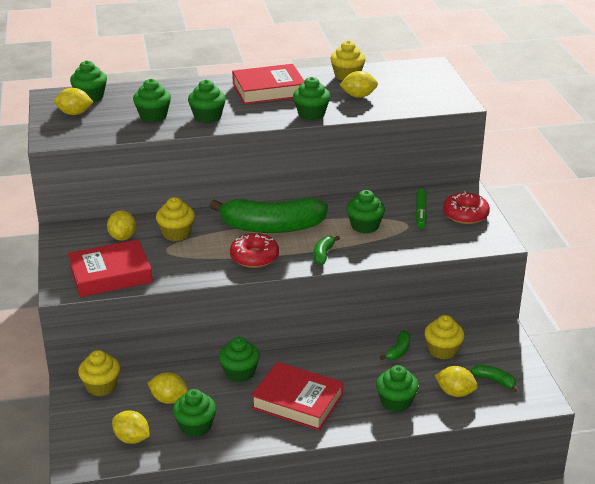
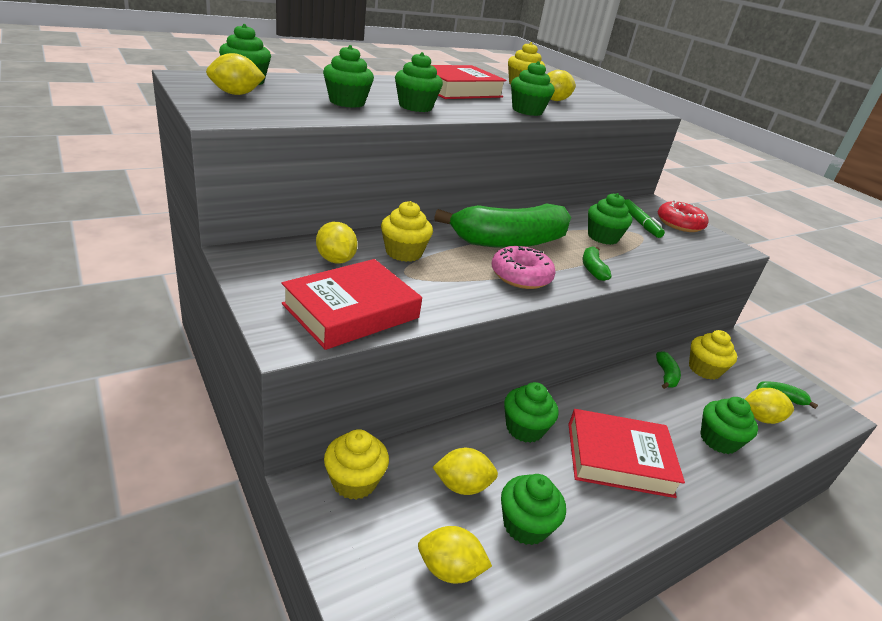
camera: 25 degrees left, 0 degrees up
red donut [230,233,279,268] -> pink donut [492,246,556,289]

